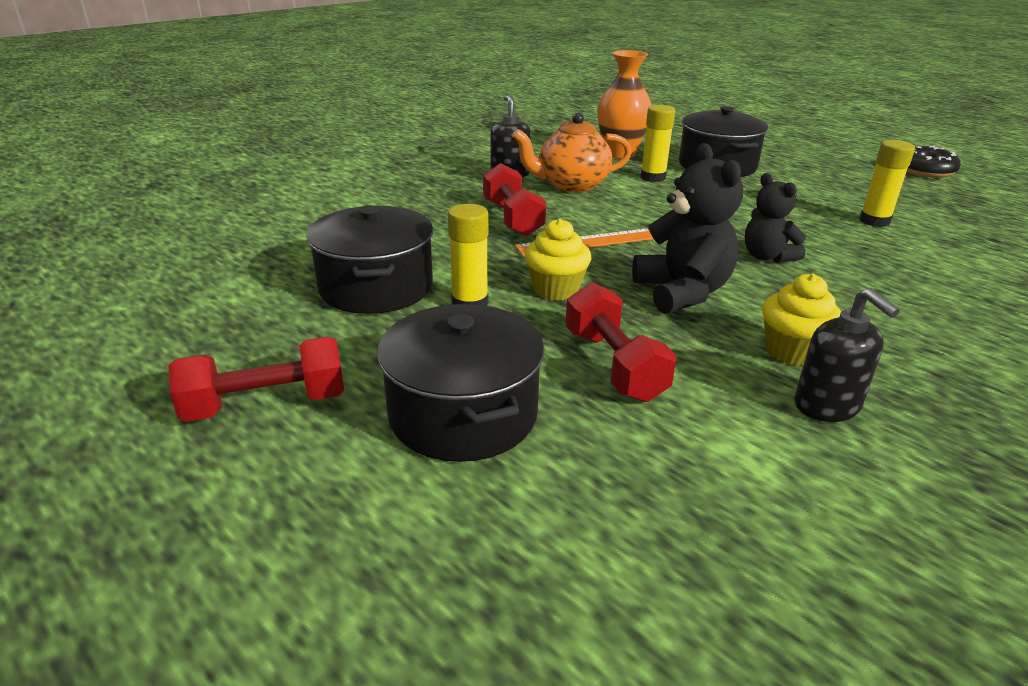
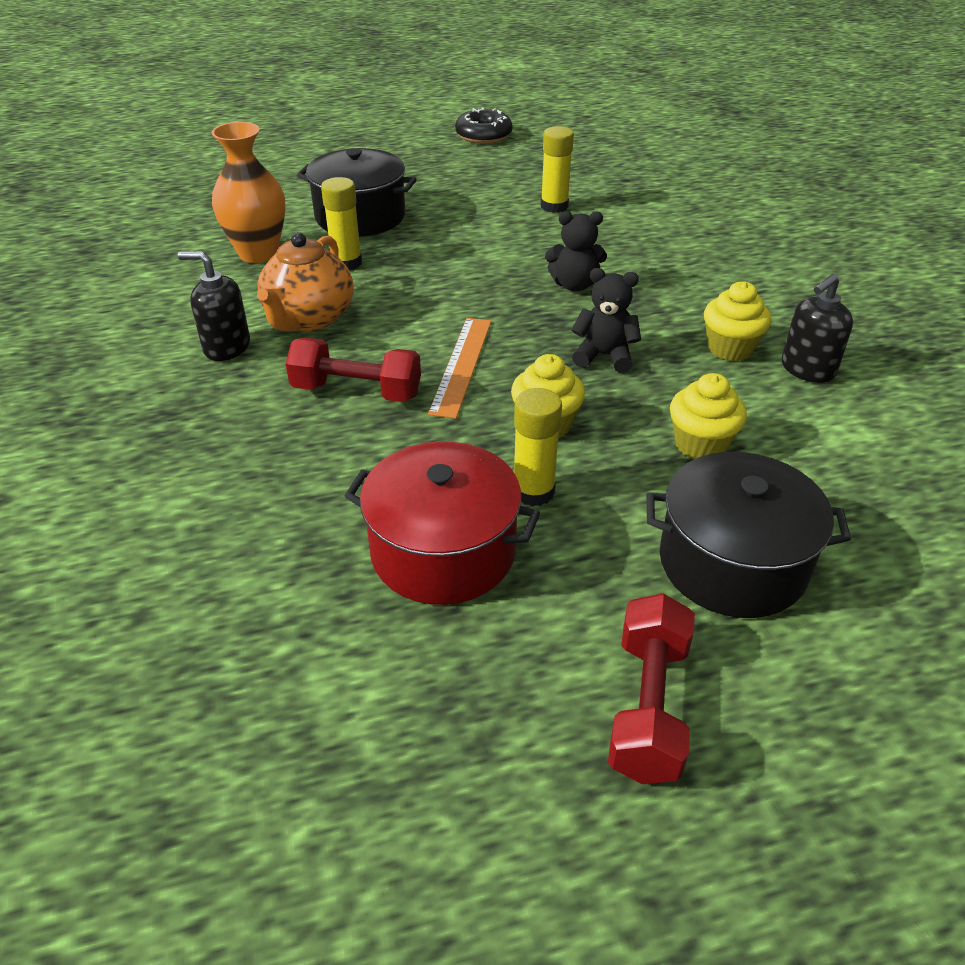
camera: 60 degrees left, 10 degrees up
black pot [306,205,433,314] -> red pot [345,441,540,605]
red dumbbell [565,282,677,402] -> yellow cupcake [670,373,747,459]
black teddy bear [632,143,743,314] -> black teddy bear [572,268,641,373], size x0.64
black soap dispenser [794,288,900,422] -> black soap dispenser turned 135 degrees clockwise [782,274,853,383]

